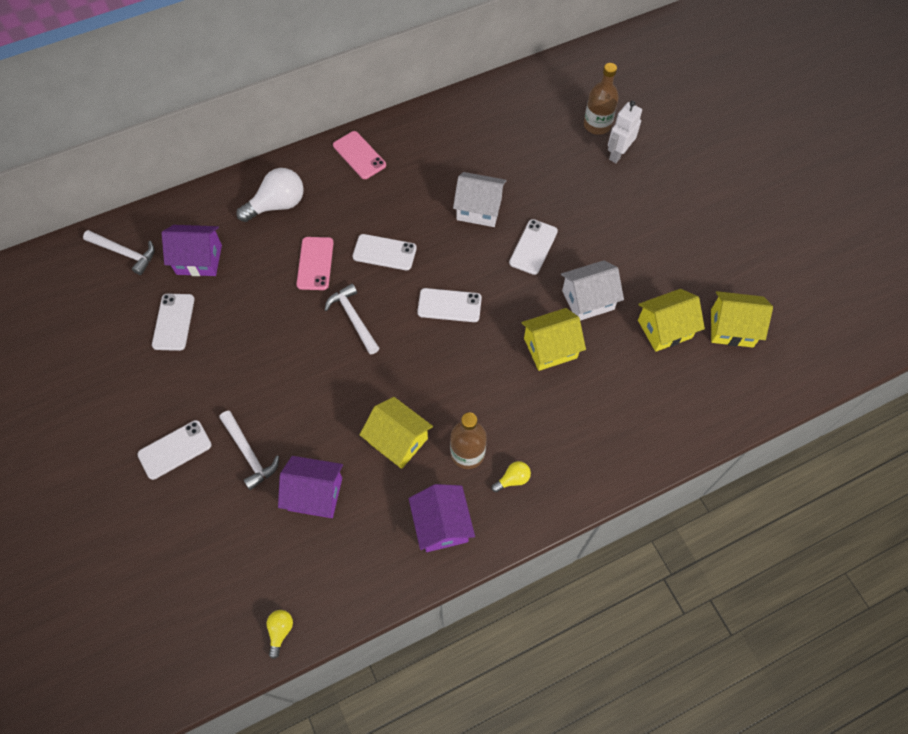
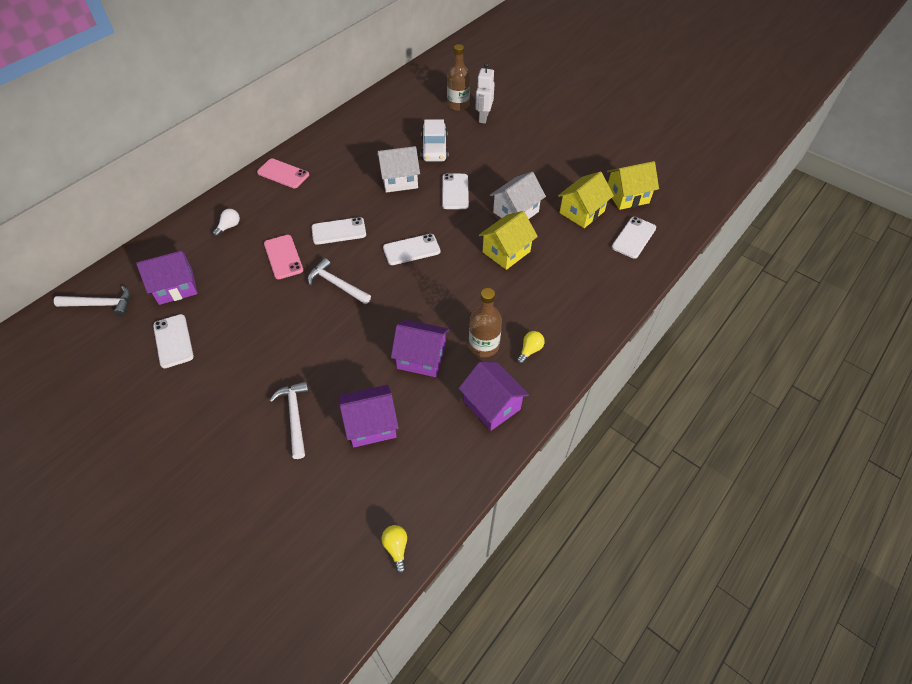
camera: 25 degrees left, 10 degrees down
white phone [137,420,212,480] -> white phone moved to [612,217,656,259]
white hammer [219,410,279,490] -> white hammer turned 135 degrees counterclockwise [270,381,309,459]
white light bulb [236,168,304,222] -> white light bulb [213,209,240,237], size x0.50
yellow house [360,397,433,469] -> purple house [391,320,449,377]
none -> white car [421,119,448,162]

